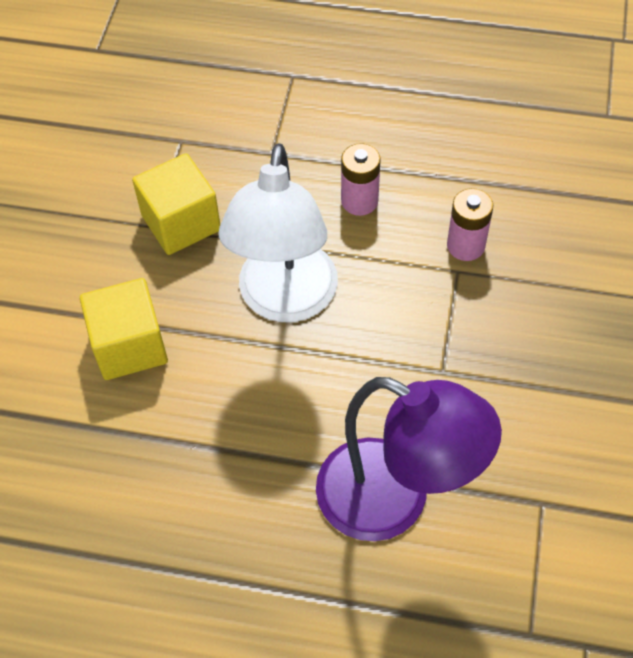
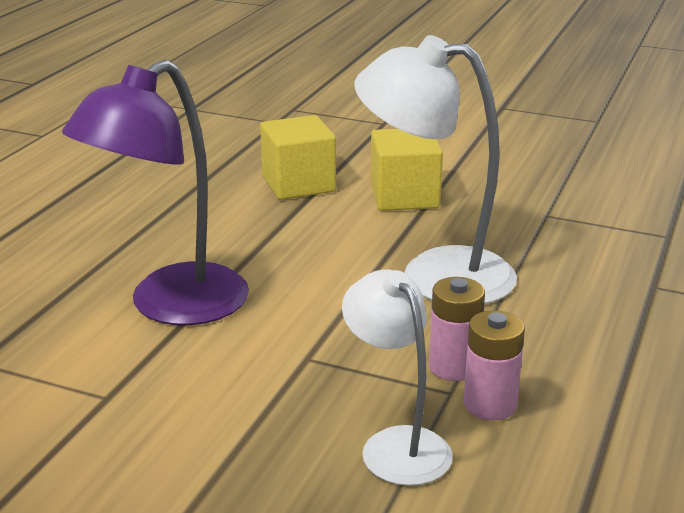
camera: 100 degrees right, 30 degrees down
yellow cube [132,153,220,255] -> yellow cube moved to [260,115,336,200]
pink battery [341,143,381,216] -> pink battery moved to [429,277,485,381]
none -> white lamp [342,269,453,486]

